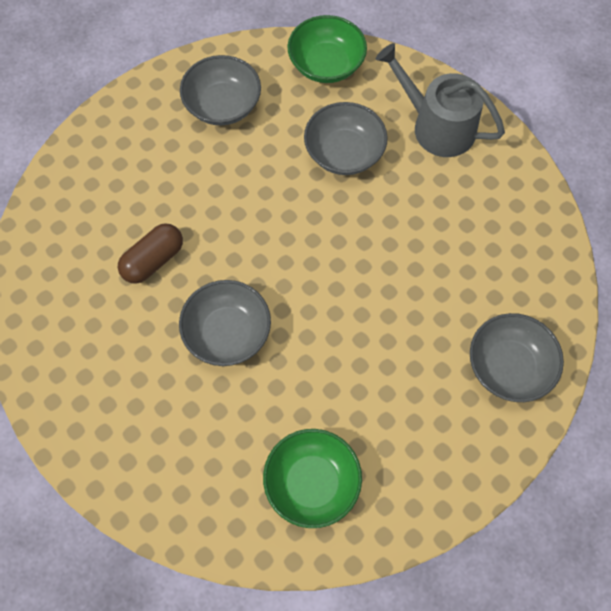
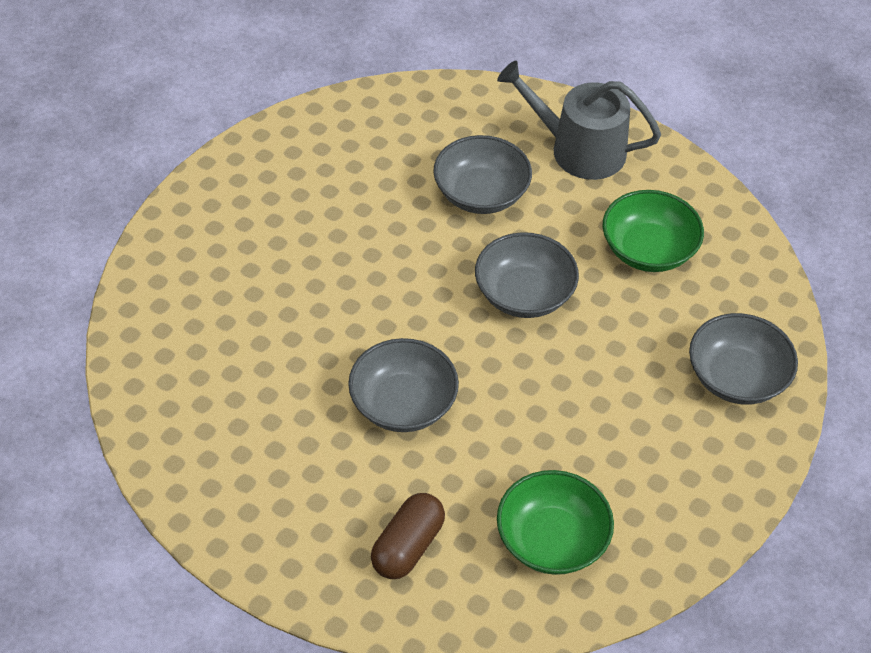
camera: 15 degrees left, 15 degrees down
brown capsule [118,223,183,284] -> brown capsule moved to [371,493,445,579]
grey bowl [180,55,261,125] -> grey bowl moved to [475,232,579,318]
green bowl [287,15,367,83] -> green bowl moved to [602,190,704,272]

